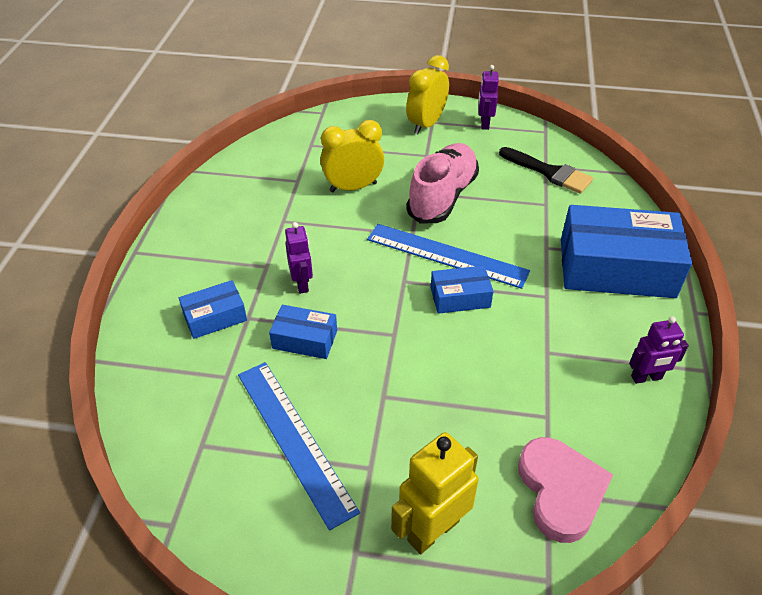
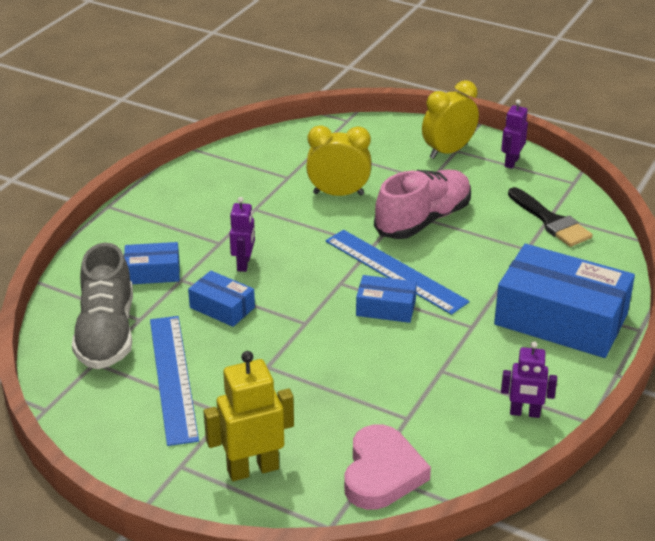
camera: 20 degrees right, 10 degrees down
none -> grey shoe [72,243,133,369]

